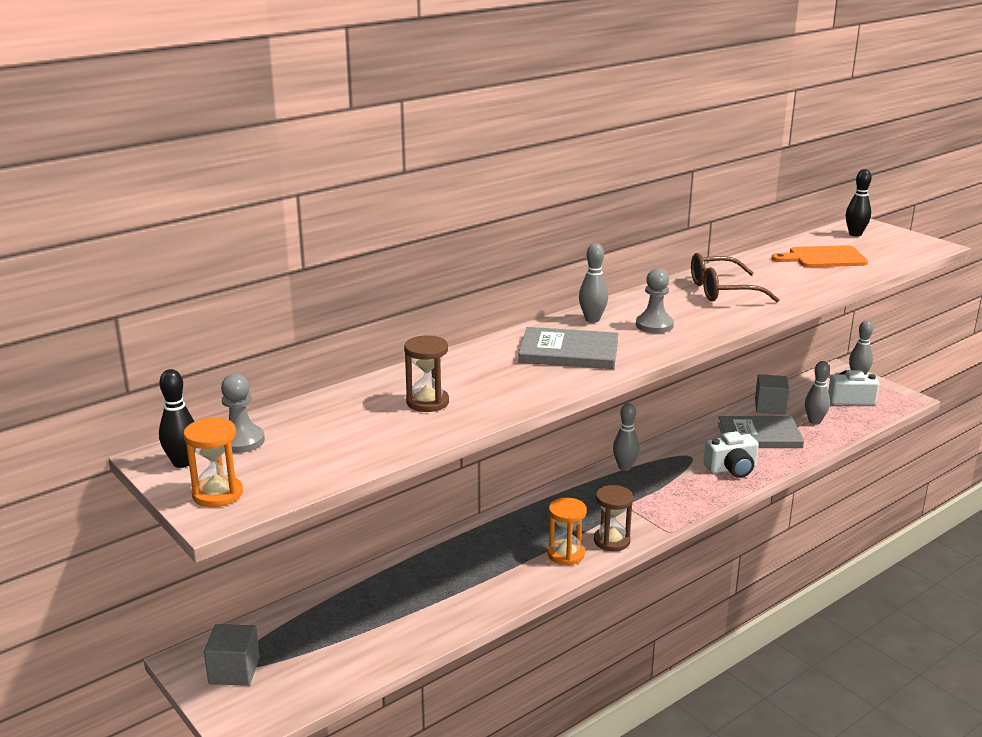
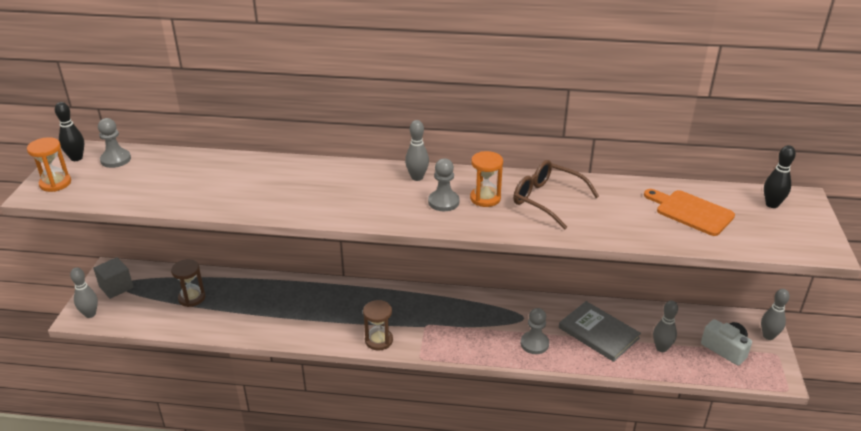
camera: 45 degrees right, 10 degrees up
brown hourglass [404,335,449,412] -> brown hourglass moved to [171,259,205,307]
grey book [518,327,618,369] -> none
orange hourglass [548,498,587,565] -> orange hourglass moved to [470,151,503,207]
grey bowling pin [613,403,639,471] -> grey bowling pin moved to [70,267,98,318]
white camera [703,431,759,478] -> grey pawn [521,308,549,354]
grey cube [755,374,789,415] -> none

